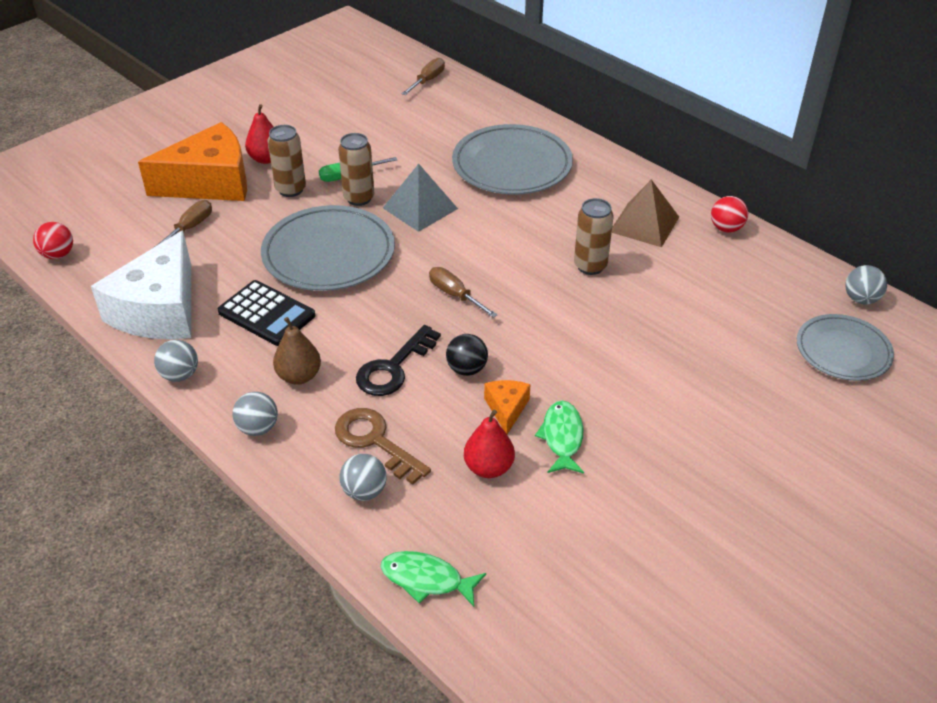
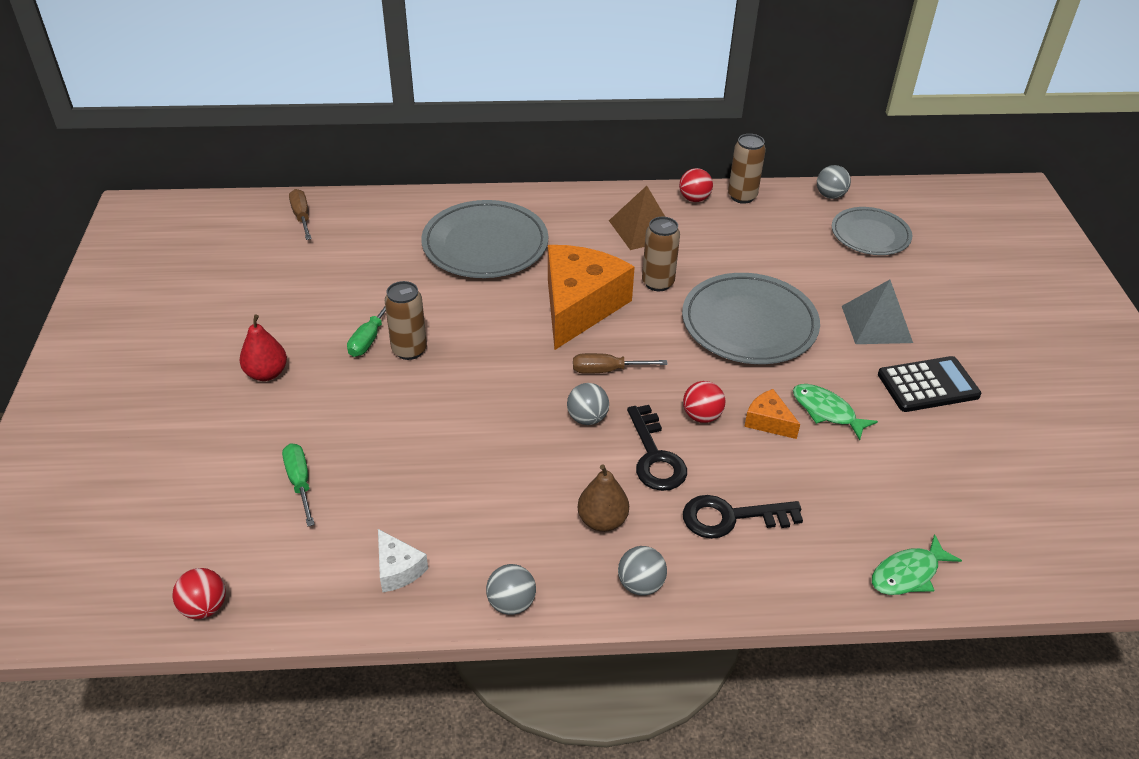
camera: 50 degrees left, 0 degrees up
white cheese [91,230,191,339] -> white cheese [378,529,428,592], size x0.44
orange cheese [138,122,247,201] -> orange cheese moved to [548,245,635,350]
brown screwdriver [153,200,212,248] -> green screwdriver [282,443,315,527]
black calculator [218,280,315,346] -> black calculator moved to [878,356,981,412]
grey plate [261,205,395,291] -> grey plate moved to [682,273,820,364]
brown can [268,125,306,197] -> brown can moved to [728,134,766,204]
brown key [335,408,431,485] -> black key [683,495,803,539]
grey ball [339,454,387,501] -> grey ball moved to [567,383,609,425]
grey pyramid [383,164,458,232] -> grey pyramid moved to [842,280,913,344]
black ball [446,334,488,376] -> red ball [683,381,725,423]
red pear [464,410,515,478] -> none

